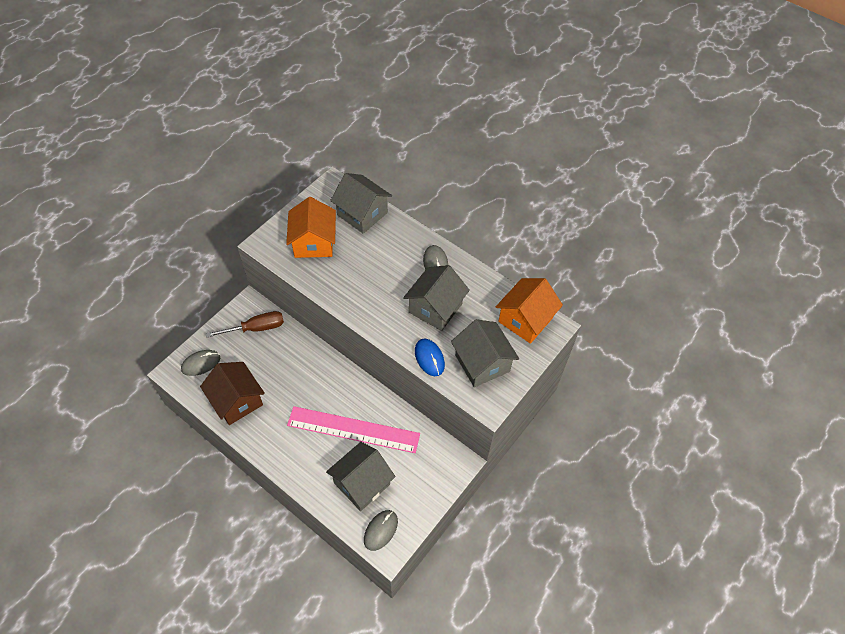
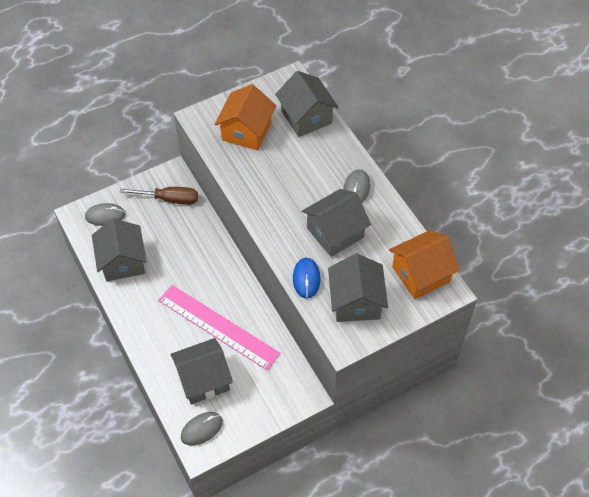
camera: 25 degrees right, 0 degrees up
brown house [200,362,265,425] -> grey house [92,218,147,282]

